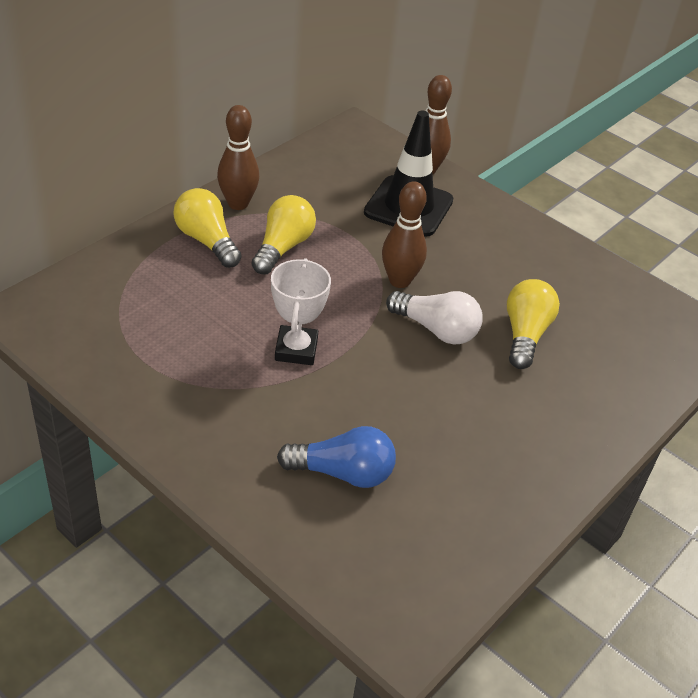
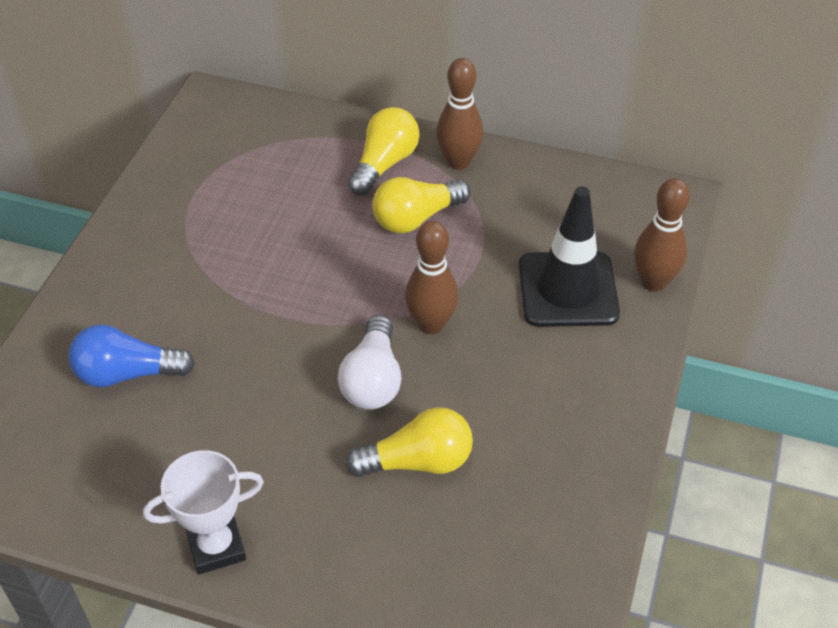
camera: 70 degrees right, 5 degrees up
yellow light bulb [251,195,316,275] -> yellow light bulb turned 150 degrees clockwise [372,177,470,234]
white trophy [271,258,331,365] -> white trophy moved to [143,450,264,575]
blue light bulb [277,426,396,488] -> blue light bulb turned 105 degrees clockwise [69,325,195,387]

